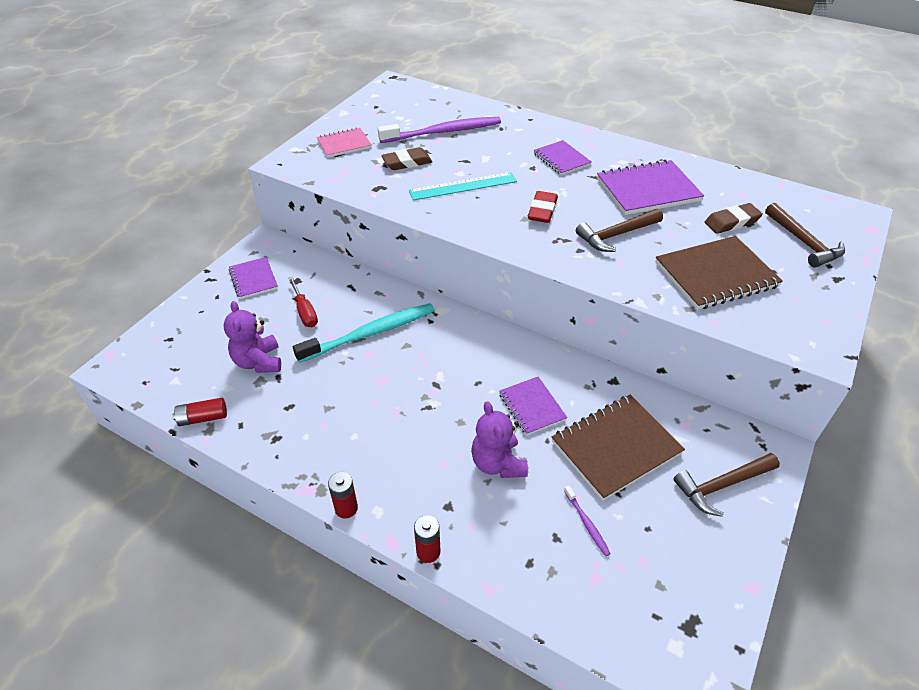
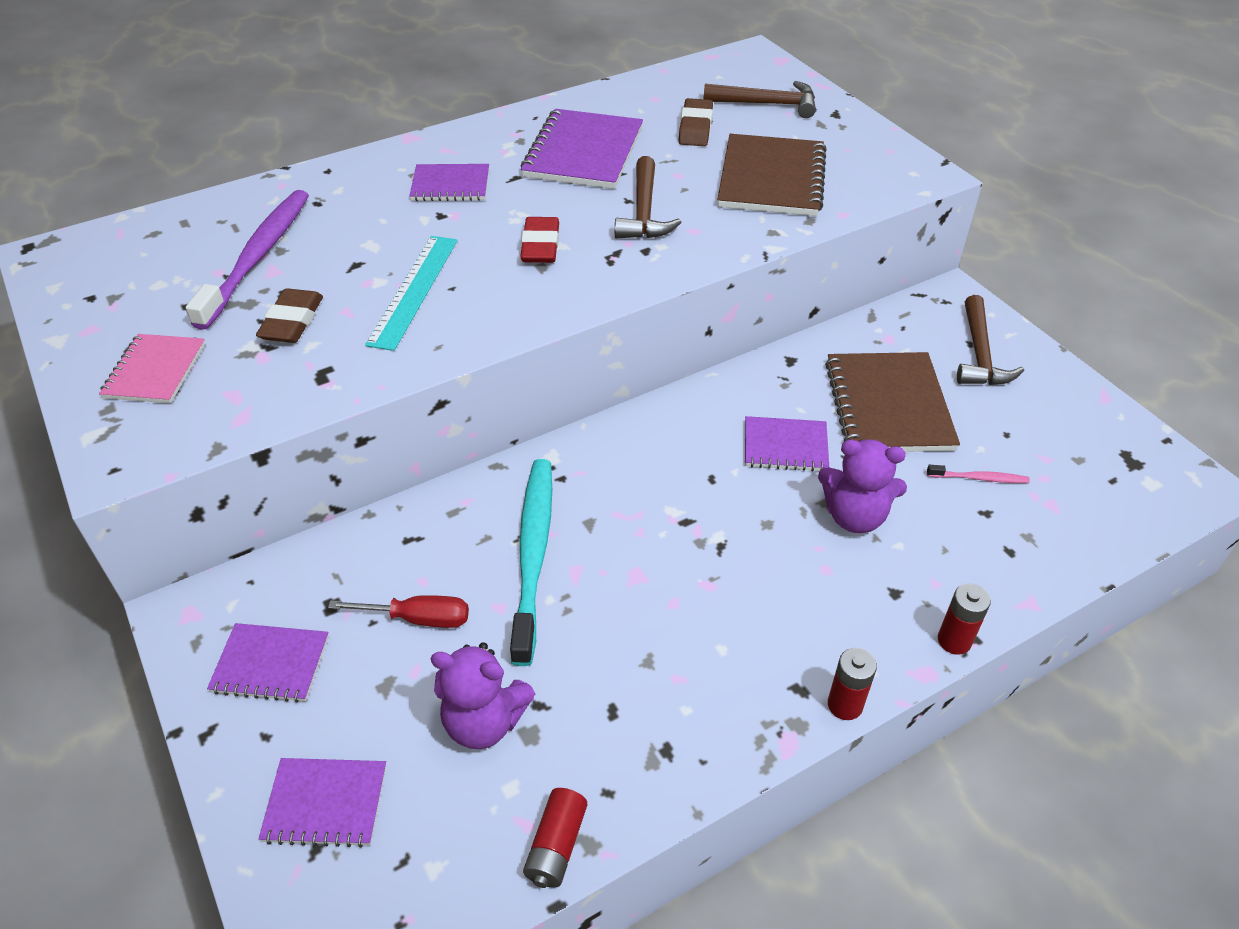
camera: 60 degrees left, 0 degrees up
red eraser [528,191,558,223] -> red eraser turned 45 degrees clockwise [520,217,559,263]
purple toothbrush [564,486,611,556] -> pink toothbrush [927,465,1030,483]
none -> purple notebook [259,758,386,847]

